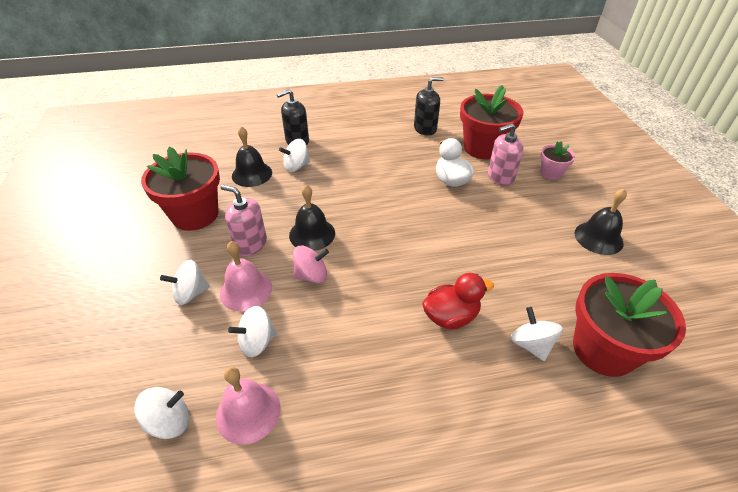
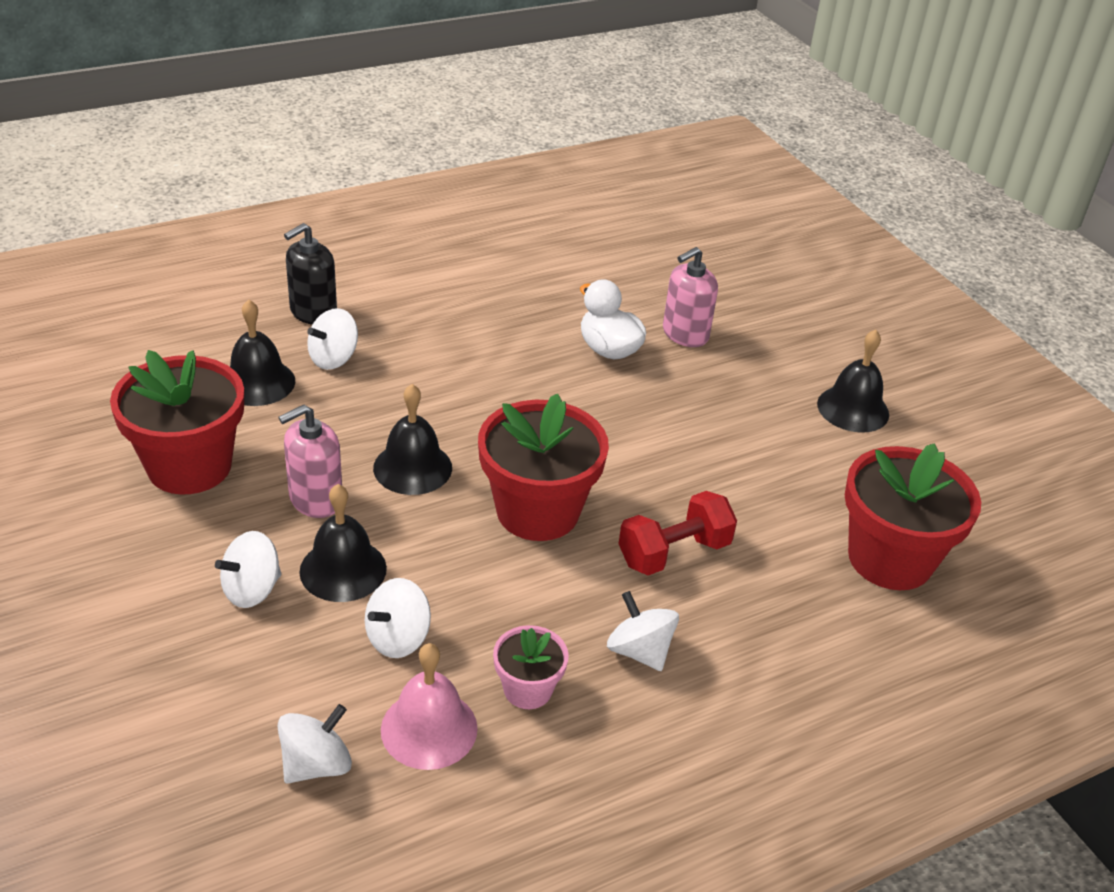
camera: 20 degrees left, 5 degrees down
pink bell [220,241,272,311] -> black bell [299,484,387,602]
pink soap dispenser [221,185,267,256] -> pink soap dispenser turned 45 degrees counterclockwise [278,404,342,518]
pink spinning top [293,246,329,283] -> none
black soap dispenser [414,77,444,136] -> none
red duck [422,273,494,329] -> red dumbbell [619,491,737,575]
red flower pot [460,85,524,160] -> red flower pot moved to [478,394,609,541]
white spinning top [511,307,563,361] -> white spinning top moved to [607,591,679,671]
pink flower pot [541,141,575,180] -> pink flower pot moved to [493,625,569,709]

